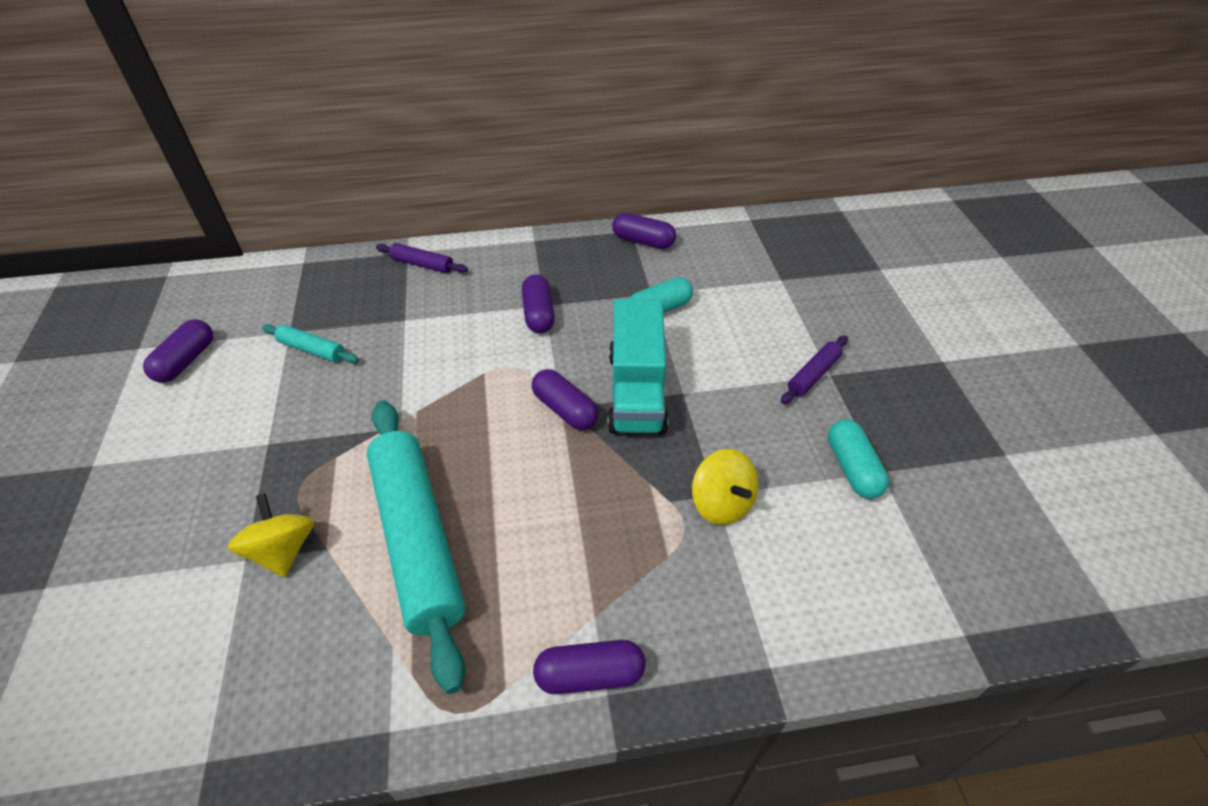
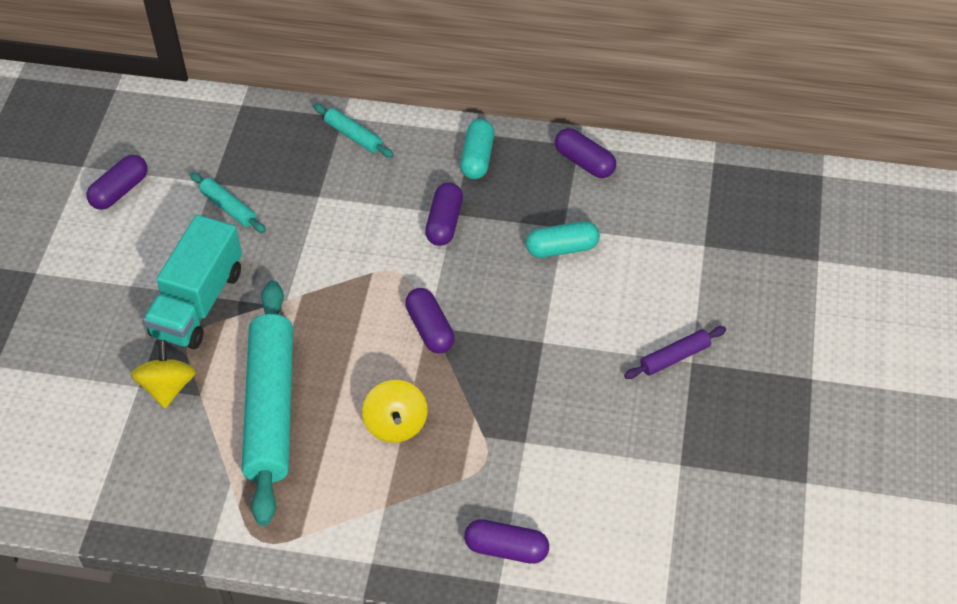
camera: 20 degrees right, 5 degrees up
purple rolling pin [376,243,468,273] -> turquoise rolling pin [314,104,393,158]
purple capsule [533,640,646,694] -> purple capsule moved to [464,519,549,564]
turquoise truck [607,299,669,434] -> turquoise truck moved to [143,215,242,349]
yellow spinning top [692,449,759,525] -> yellow spinning top moved to [362,380,428,443]
turquoise capsule [828,419,889,499] -> turquoise capsule moved to [460,119,494,179]

